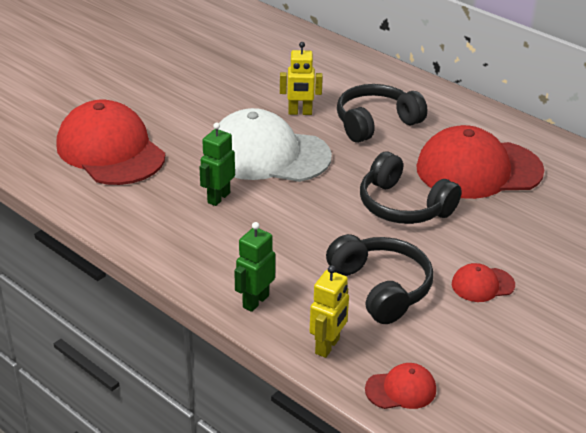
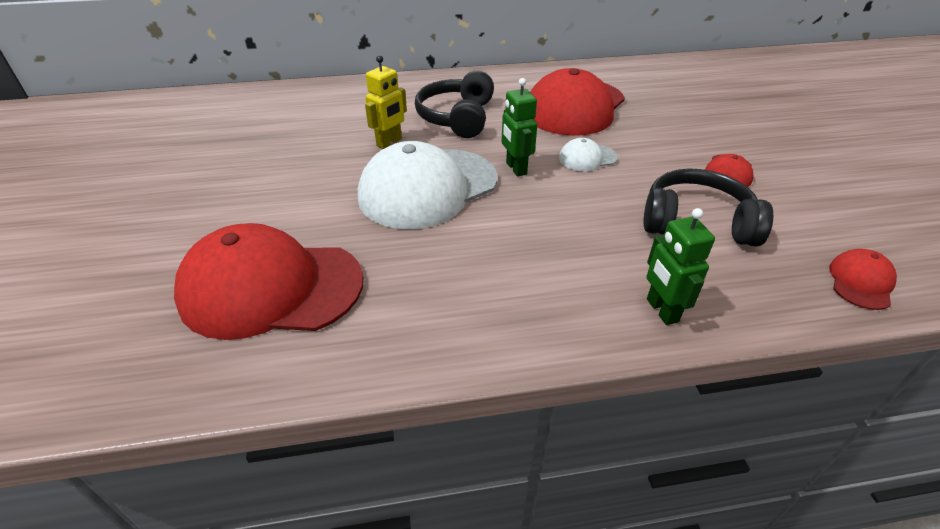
camera: 50 degrees left, 5 degrees up
green robot [199,123,235,206] -> green robot moved to [501,78,537,177]
yellow robot [310,265,349,358] -> none
black headphones [360,151,462,224] -> white cap [559,138,618,171]

